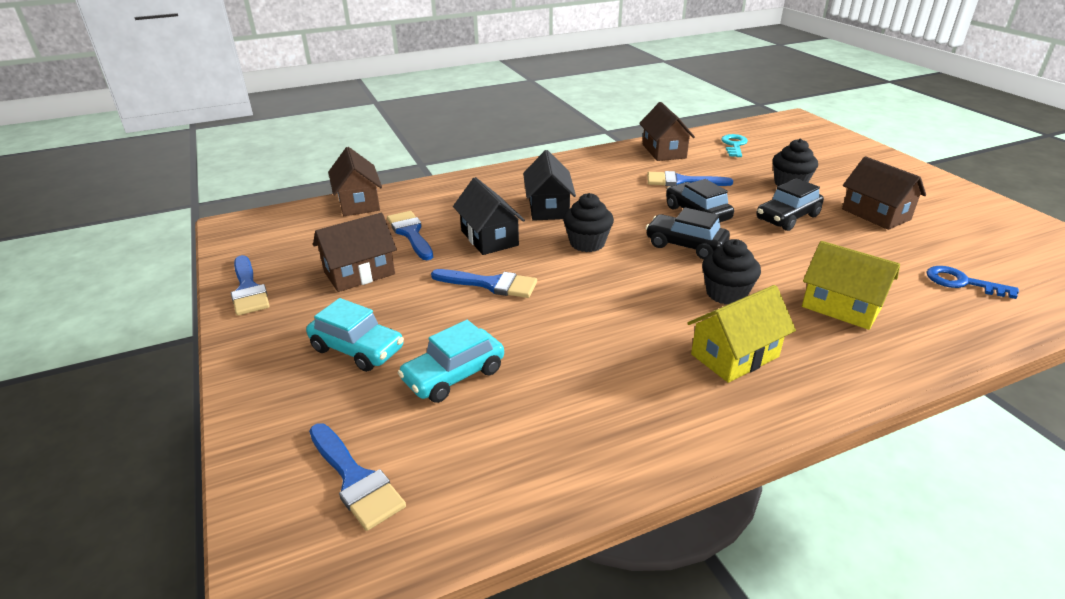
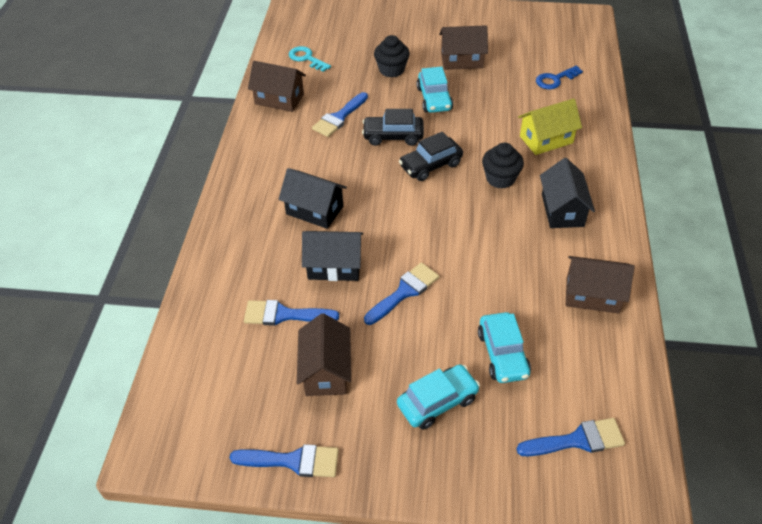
camera: 60 degrees left, 15 degrees up
brown house [328,147,382,216] -> brown house moved to [566,256,634,314]
black cupcake [563,193,614,252] -> none
yellow house [687,285,796,383] -> black house [540,158,595,228]
black car [756,178,824,231] -> turquoise car [416,67,453,113]

